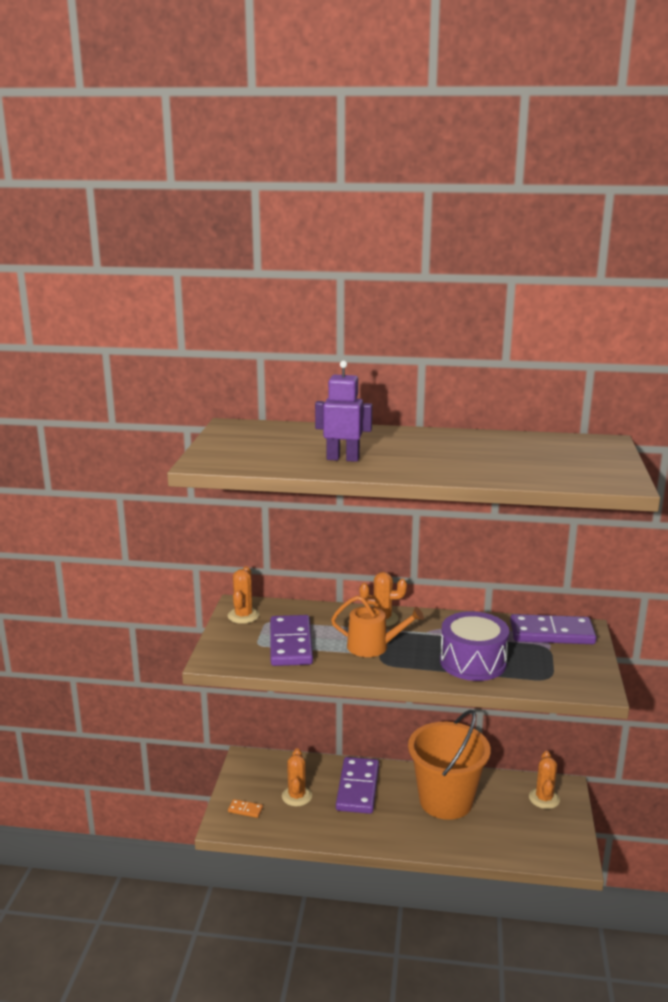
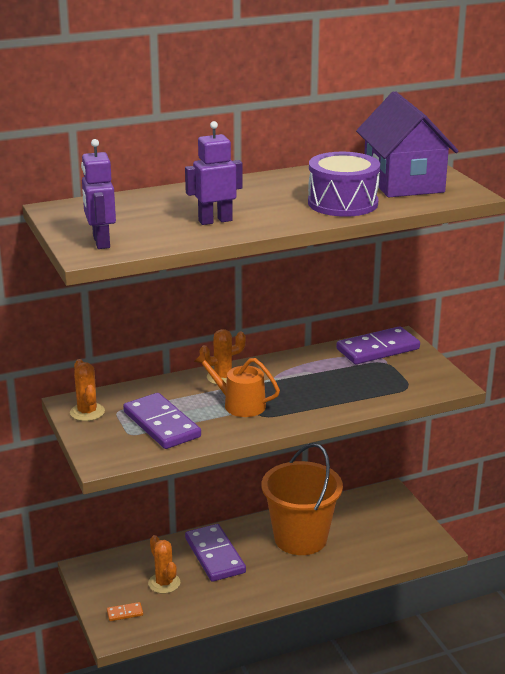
camera: 30 degrees left, 5 degrees up
orange watering can [331,596,424,657] -> orange watering can turned 135 degrees counterclockwise [194,352,280,417]
purple drum [440,611,509,681] -> purple drum moved to [308,152,380,217]
orange cactus [529,751,560,809] -> none
none -> purple robot [81,139,116,249]
none -> purple house [356,91,458,197]

